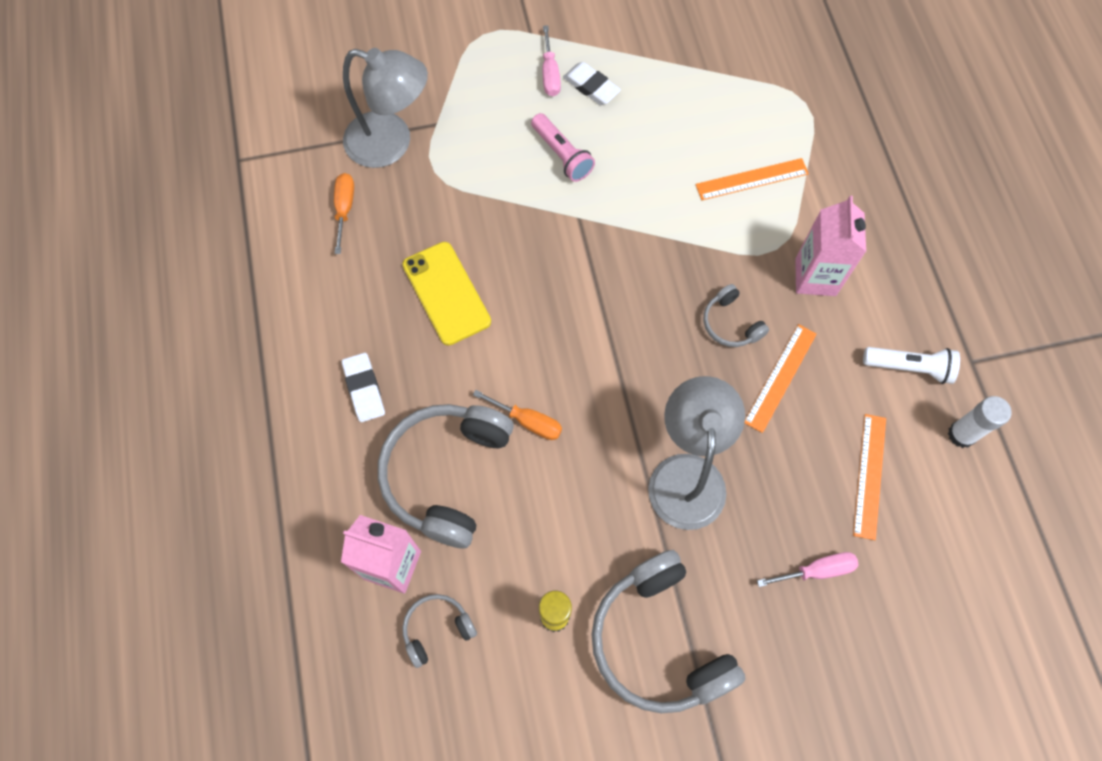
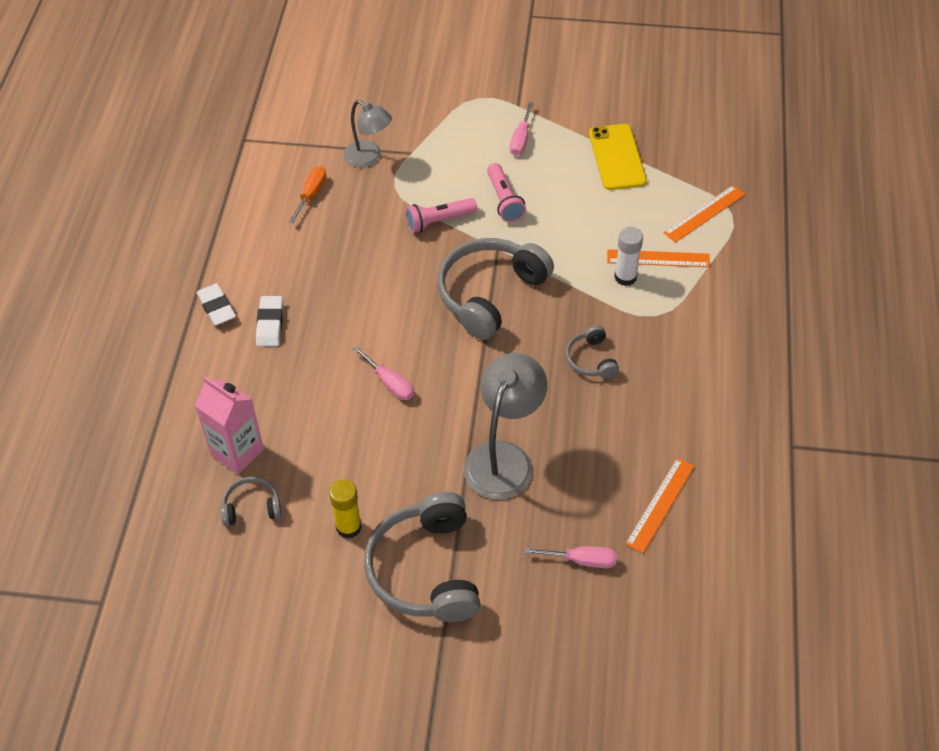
camera: 20 degrees right, 15 degrees down
grey lamp [343,48,428,168] -> grey lamp [344,100,392,167], size x0.65
grey headphones [378,404,514,548] -> grey headphones moved to [438,238,554,340]
yellow phone [402,242,491,345] -> yellow phone moved to [589,124,647,190]
orange screwdriver [473,390,562,440] -> pink screwdriver [353,346,414,400]
white eraser [563,62,621,105] -> white eraser moved to [196,283,236,326]
orange ruler [745,324,817,433] -> orange ruler moved to [663,185,745,243]
pink carton [795,196,866,296] -> none
white flashlight [863,347,960,384] -> none
white glue stick [948,396,1012,448] -> white glue stick moved to [614,227,643,286]
none -> pink flashlight [405,198,477,233]

